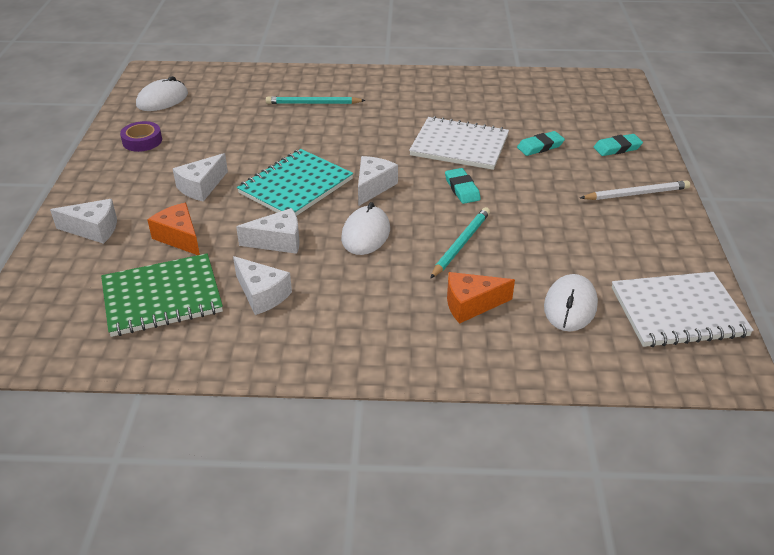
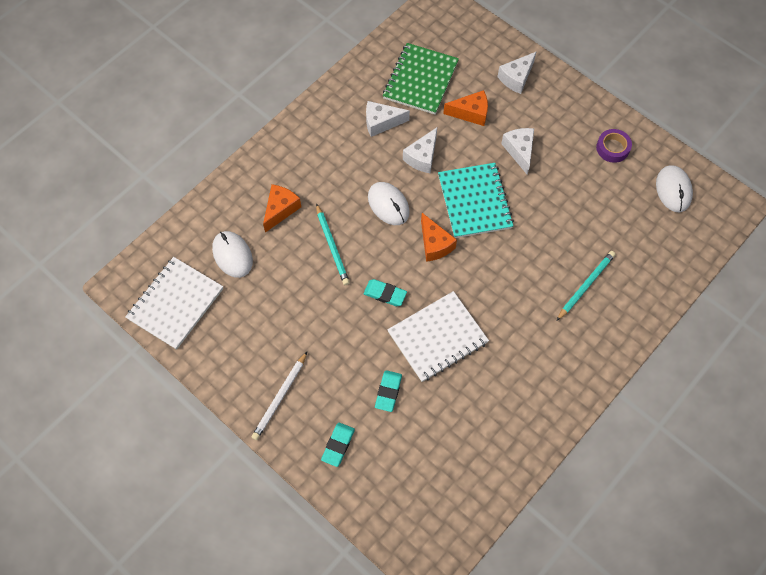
camera: 130 degrees right, 25 degrees up
white cheese [358,156,398,206] -> orange cheese [421,213,457,262]

